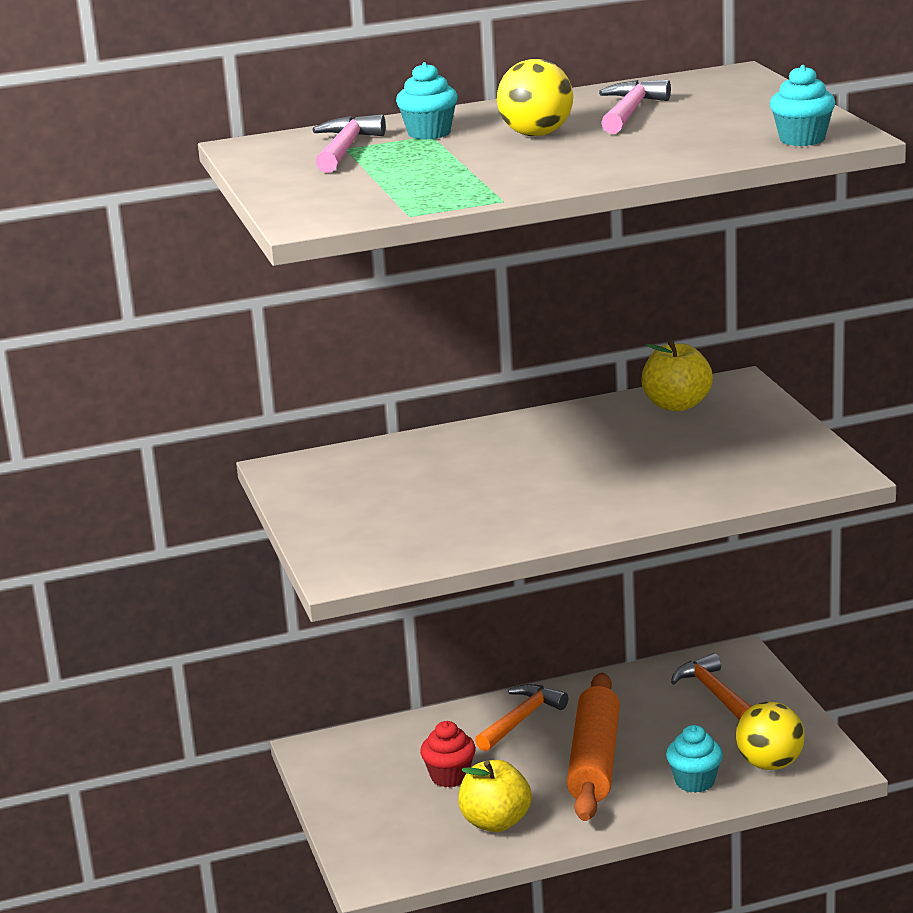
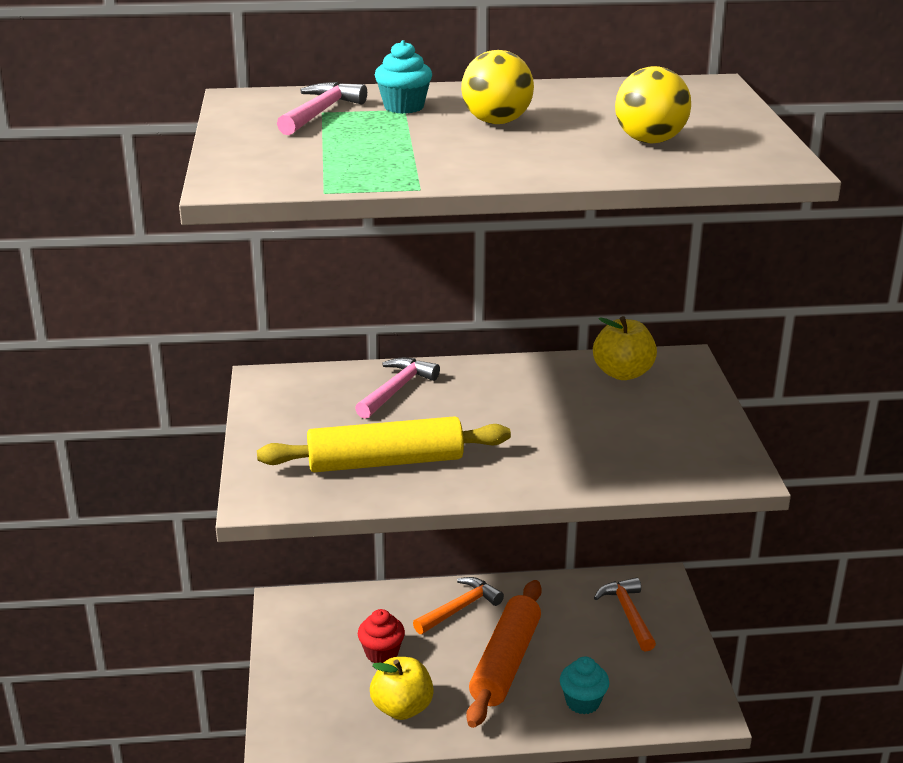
camera: 10 degrees right, 5 degrees up
pink hammer [599,80,671,134] -> pink hammer moved to [355,358,440,419]
yellow ball [736,702,805,770] -> yellow ball moved to [615,66,691,143]
turquoise cupcake [770,65,836,146] -> none
none -> yellow rolling pin [257,416,511,472]

